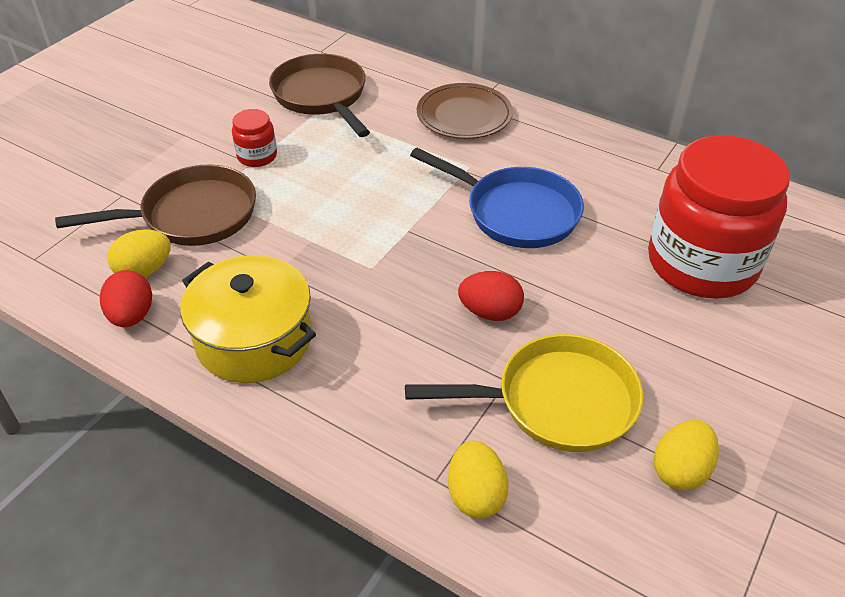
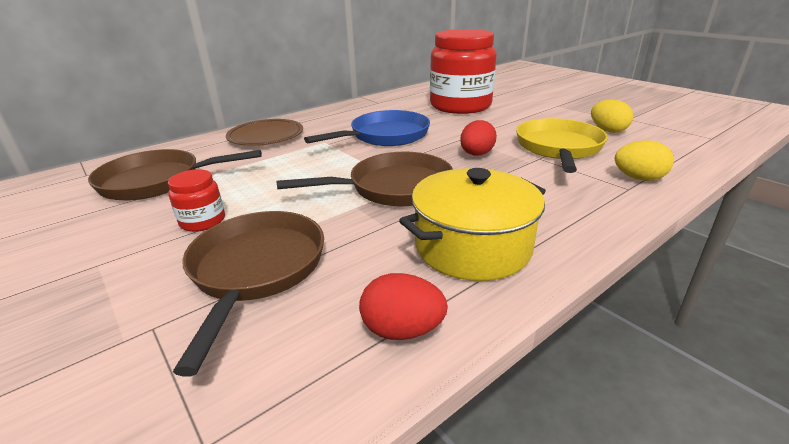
camera: 70 degrees left, 15 degrees down
yellow egg [108,229,171,278] -> none
none -> brown pan [276,152,453,207]

